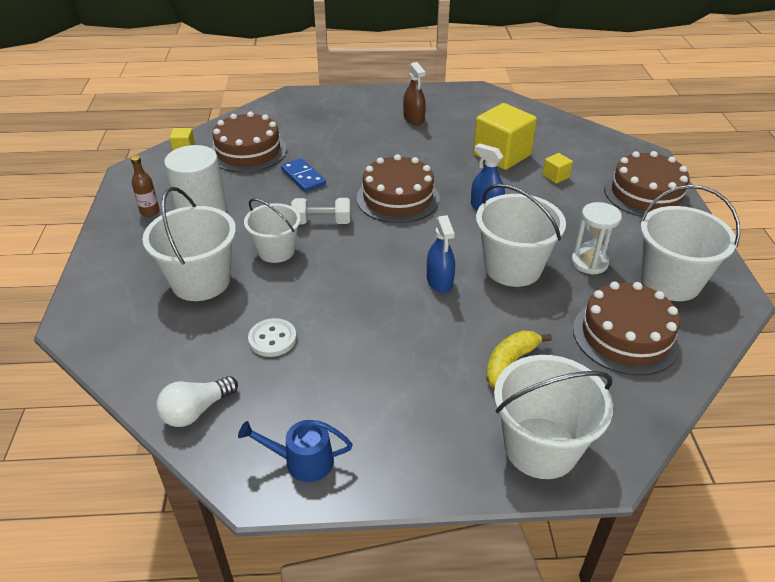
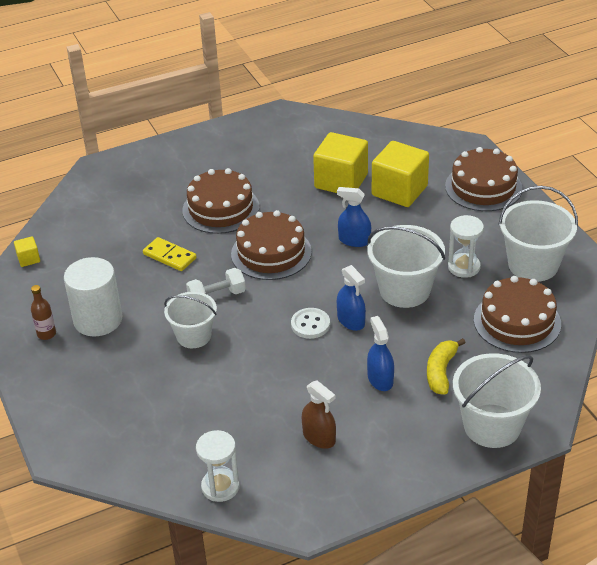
camera: 20 degrees left, 0 degrees up
white bucket [142,187,236,301] -> none
white light bulb [156,376,238,427] -> white hourglass [196,430,240,502]
brown cake [211,112,287,173] -> brown cake moved to [183,168,259,234]
blue watering can [238,420,353,482] -> none
white button [248,318,297,357] -> white button moved to [291,308,330,339]
blue domino [281,158,326,192] -> yellow domino [143,237,197,271]
brown spray bottle [403,62,426,125] -> brown spray bottle moved to [302,380,336,449]
yellow cube [543,153,573,184] -> yellow cube [372,141,429,207], size x2.26
none -> blue spray bottle [367,316,394,391]

